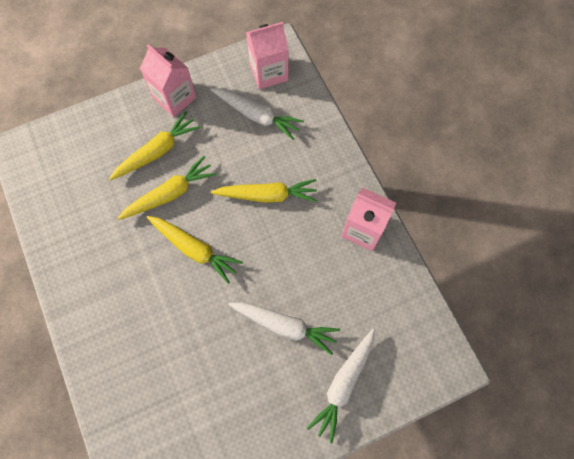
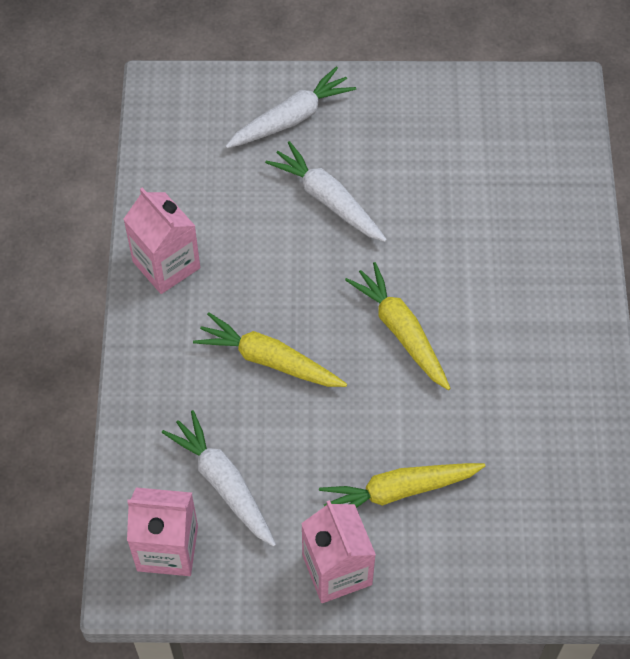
camera: 155 degrees left, 10 degrees down
yellow carrot [117,156,217,220] -> none

